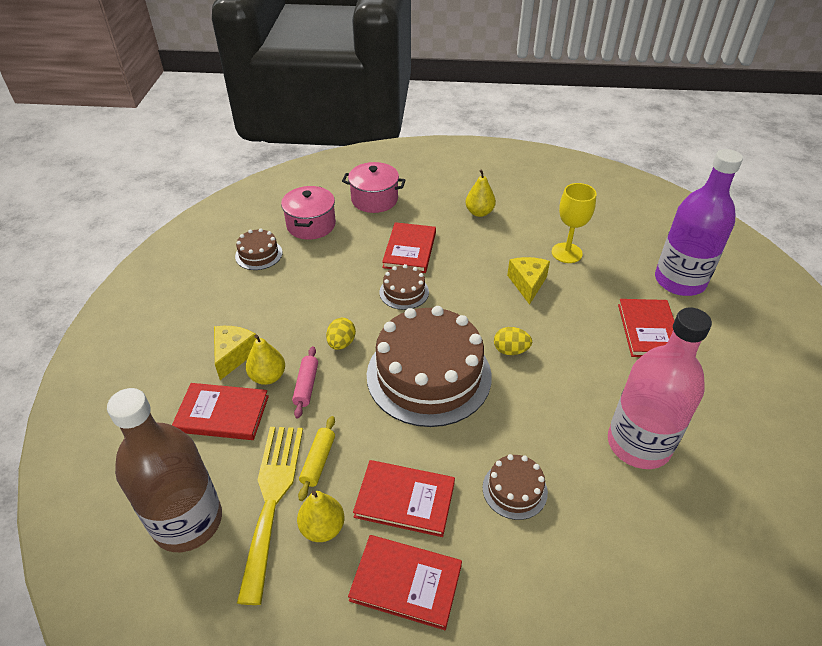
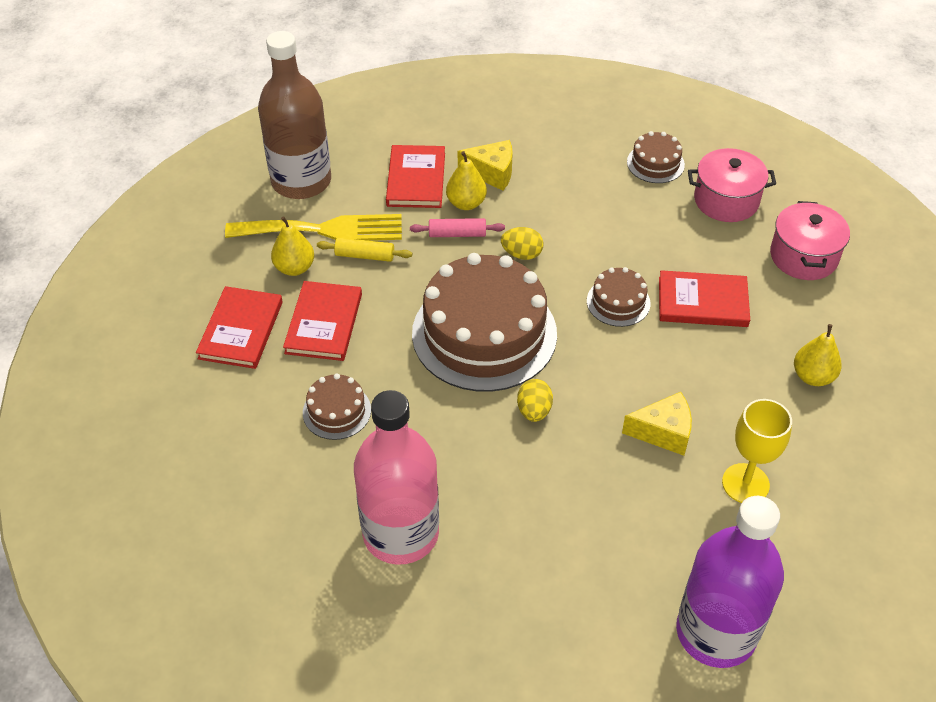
camera: 85 degrees right, 5 degrees up
red book [618,299,674,357] -> none

